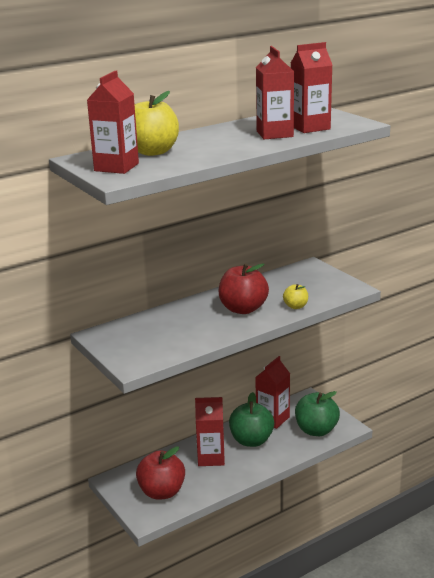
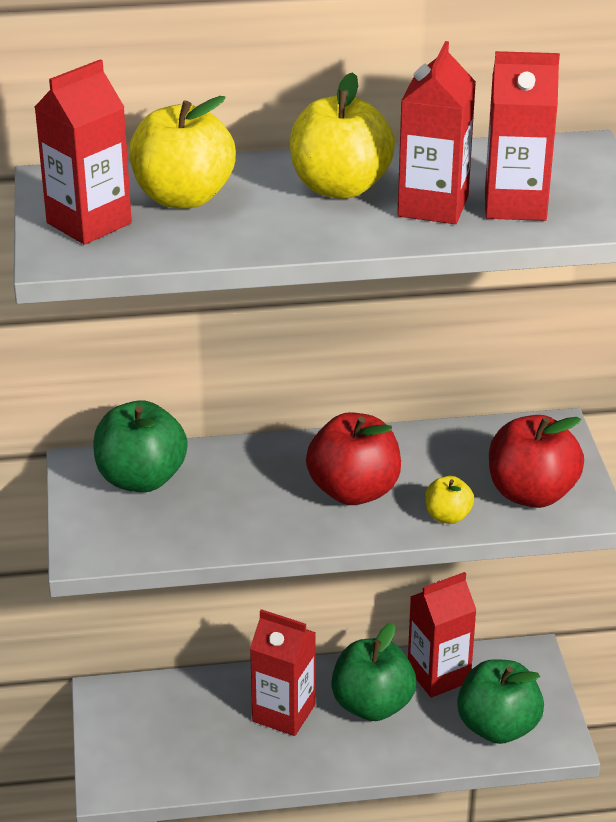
camera: 25 degrees right, 10 degrees up
red apple [136,446,185,500] -> red apple moved to [489,415,584,508]
none -> green apple [93,400,188,492]
none -> yellow apple [290,72,395,199]

